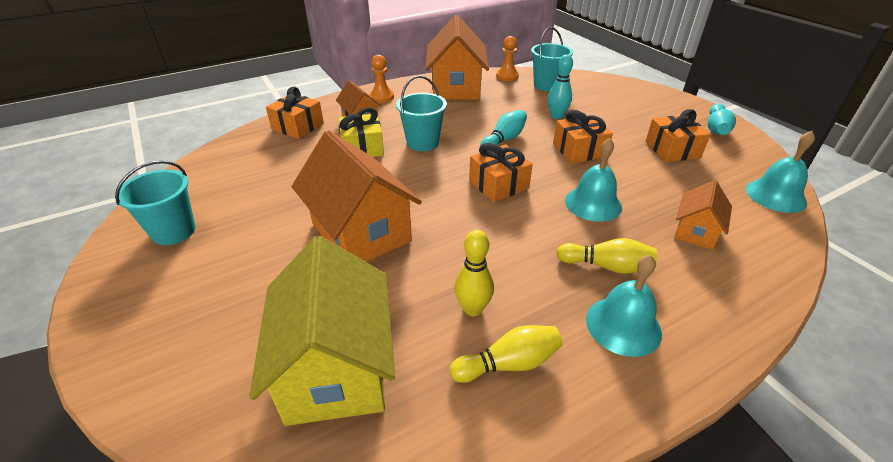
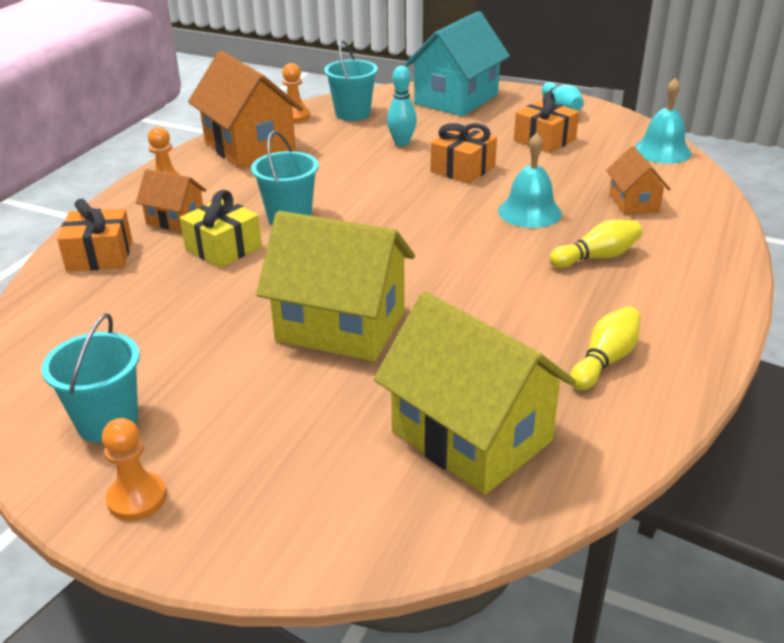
camera: 35 degrees left, 5 degrees down
orange house [292,130,422,262] -> yellow house [256,211,415,361]
yellow bowling pin [454,230,494,316] -> none
orange gift [469,143,533,202] -> none
turquoise bowling pin [480,110,527,146] -> none
turquoise bell [586,255,662,357] -> none
none -> orange pawn [102,418,167,521]
none -> turquoise house [405,11,510,116]

